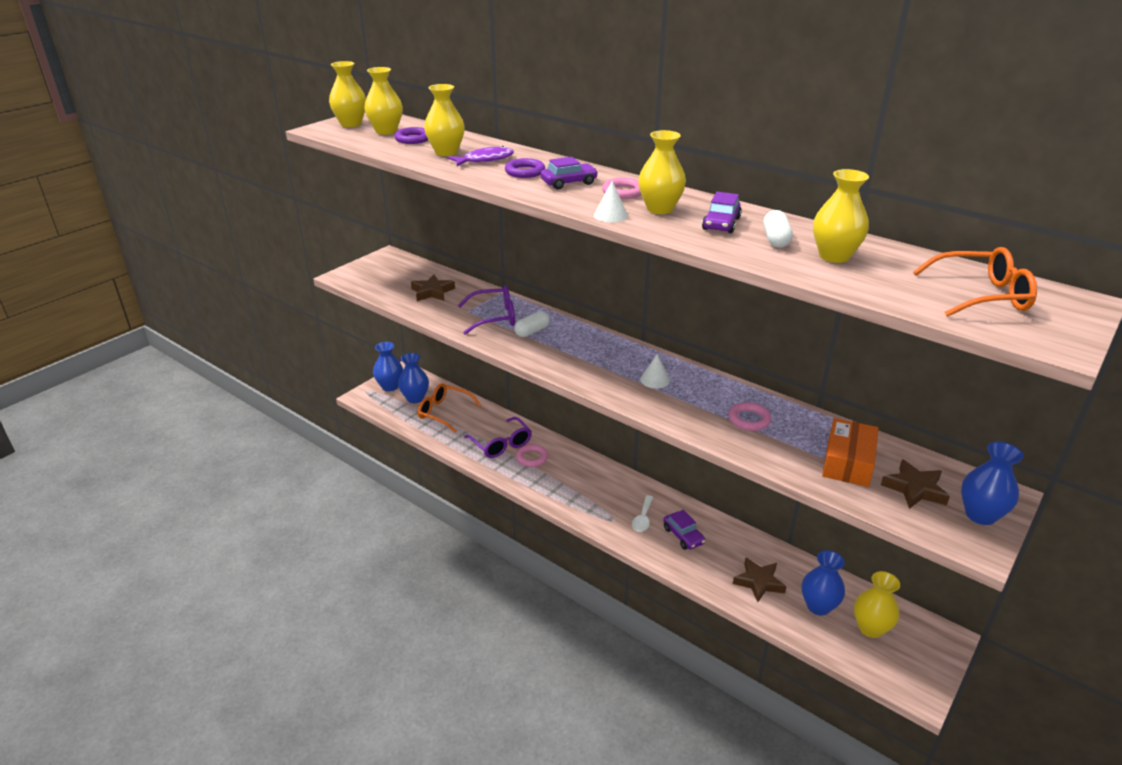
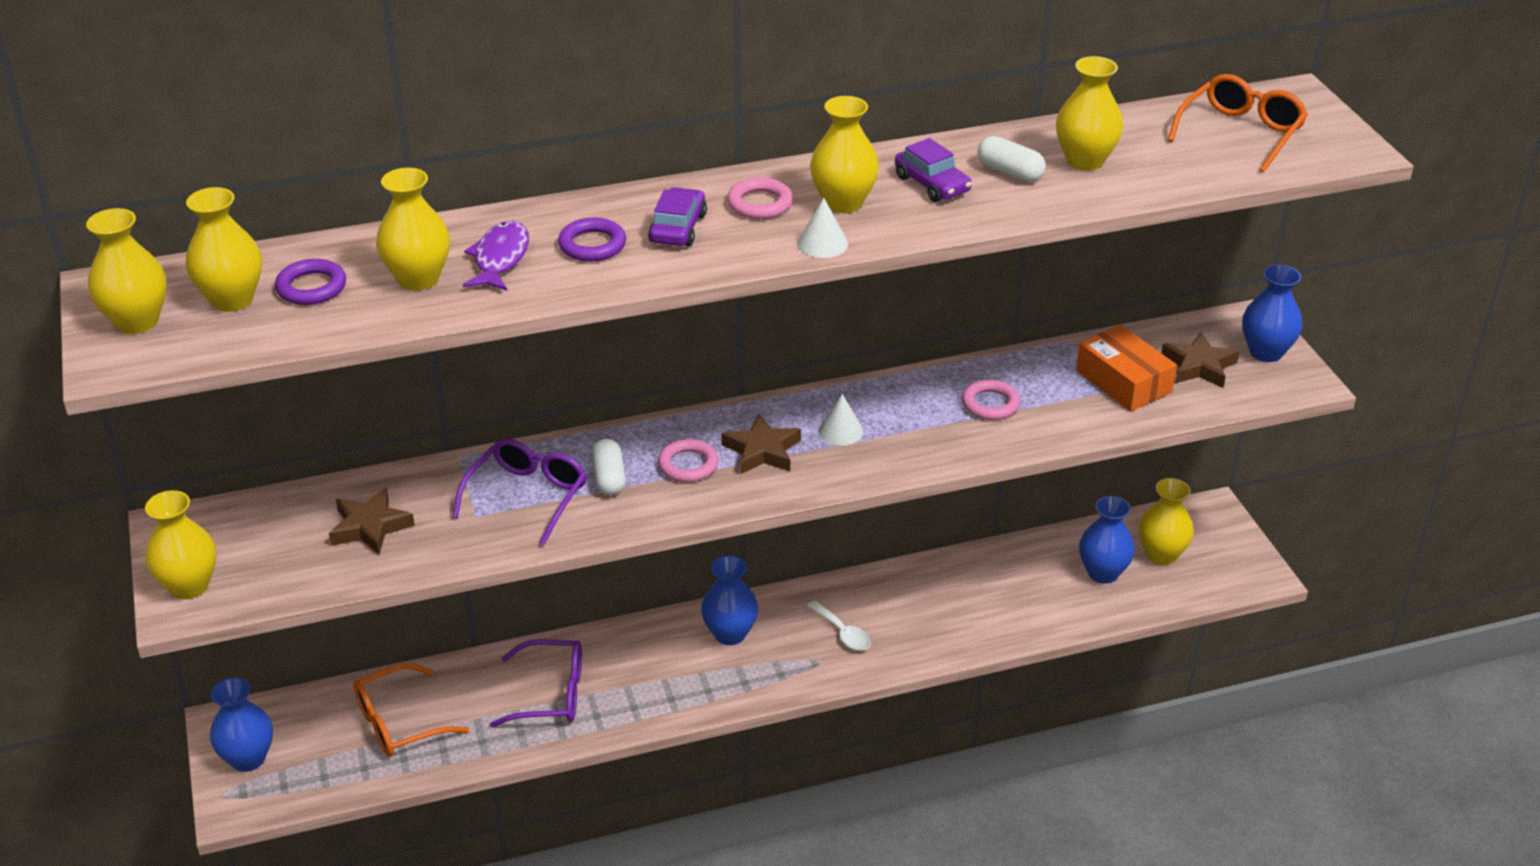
camera: 55 degrees left, 5 degrees up
blue vase [398,353,429,403] -> blue vase moved to [701,555,758,645]
pink ring [516,444,548,467] -> pink ring moved to [658,439,719,482]
purple car [663,510,705,550] -> none
brown star [733,557,786,602] -> brown star moved to [721,414,801,474]
none -> yellow vase [145,490,217,599]

